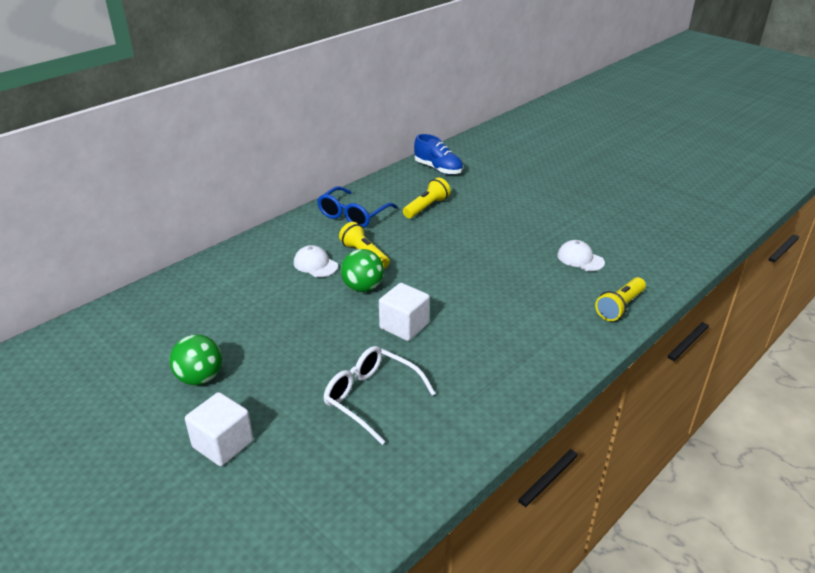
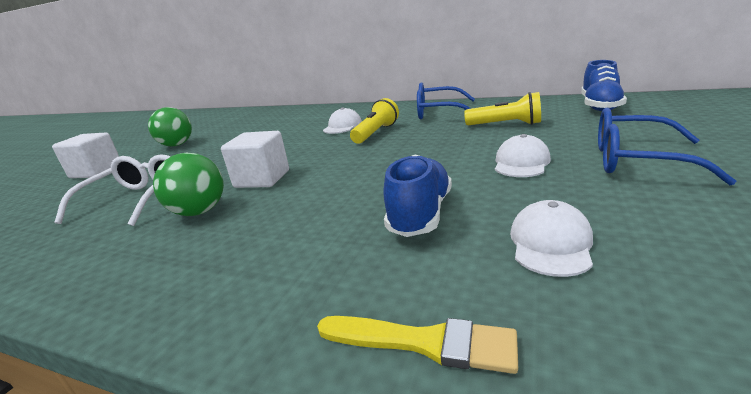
camera: 70 degrees right, 10 degrees down
green ball [341,249,384,292] -> green ball moved to [153,153,224,216]
yellow flashlight [595,277,646,321] -> yellow brush [317,316,518,374]
none -> blue shoe [384,155,452,237]
none -> white cap [495,134,551,177]
none -> blue glasses [598,108,736,185]

